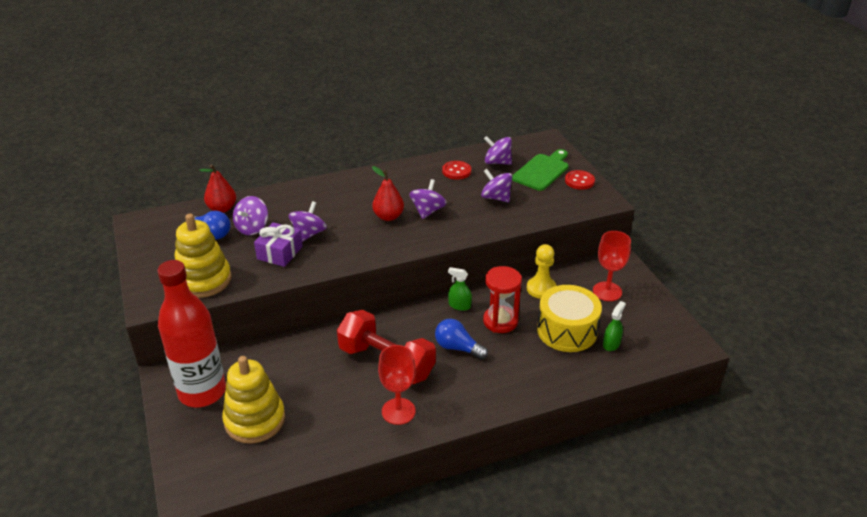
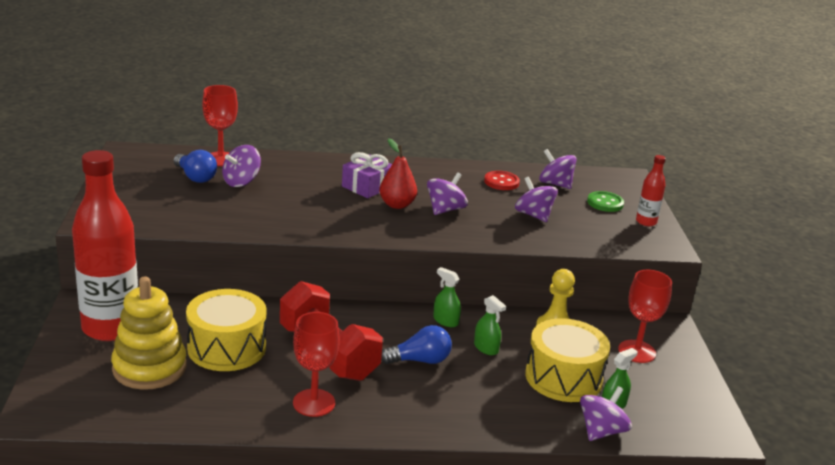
camera: 15 degrees right, 10 degrees down
yellow stacking toy [175,214,231,298] -> none
red pear [199,164,236,213] -> red goblet [202,85,238,166]
purple gift [254,222,303,267] -> purple gift moved to [342,152,392,198]
purple spinning top [289,201,327,242] -> purple spinning top moved to [580,386,632,441]
blue light bulb [435,319,488,360] -> blue light bulb turned 120 degrees clockwise [381,325,452,364]
red hourglass [483,266,522,333] -> green spray bottle [474,295,506,355]
green cutting board [512,149,569,191] -> green button [587,191,624,212]
red button [565,170,595,190] -> red bottle [636,155,666,226]
none -> yellow drum [186,289,266,371]

